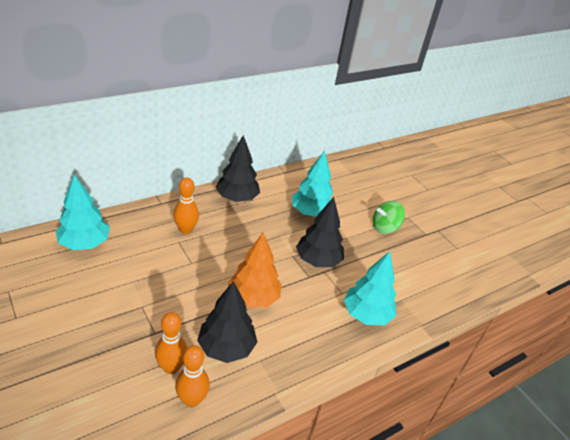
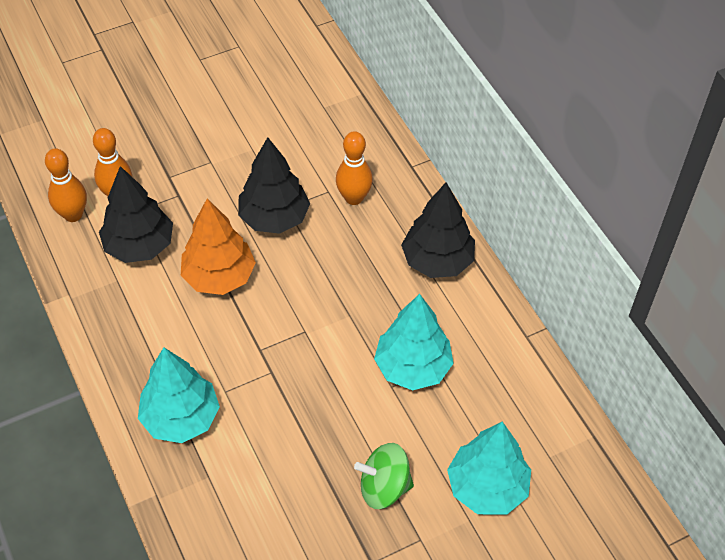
camera: 100 degrees right, 15 degrees up
turquoise tree [56,175,110,250] -> turquoise tree moved to [447,421,531,514]
black tree [296,197,344,267] -> black tree moved to [238,137,310,234]
green spinning top [373,201,405,234] -> green spinning top turned 75 degrees counterclockwise [354,443,414,509]

